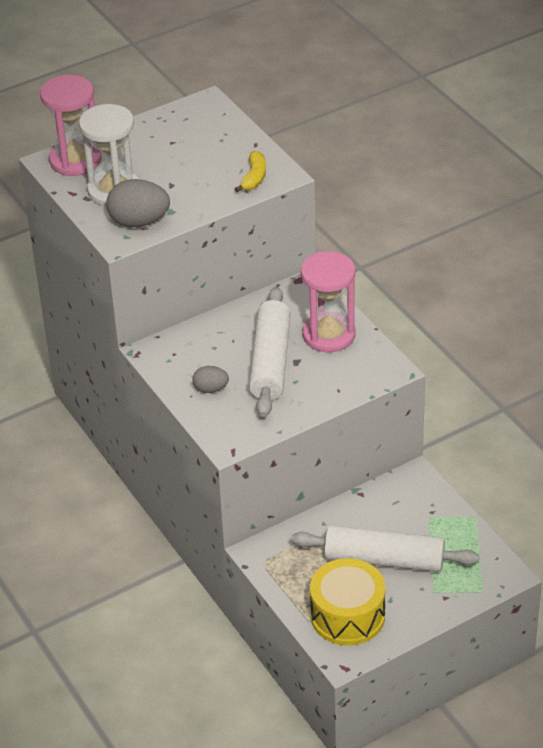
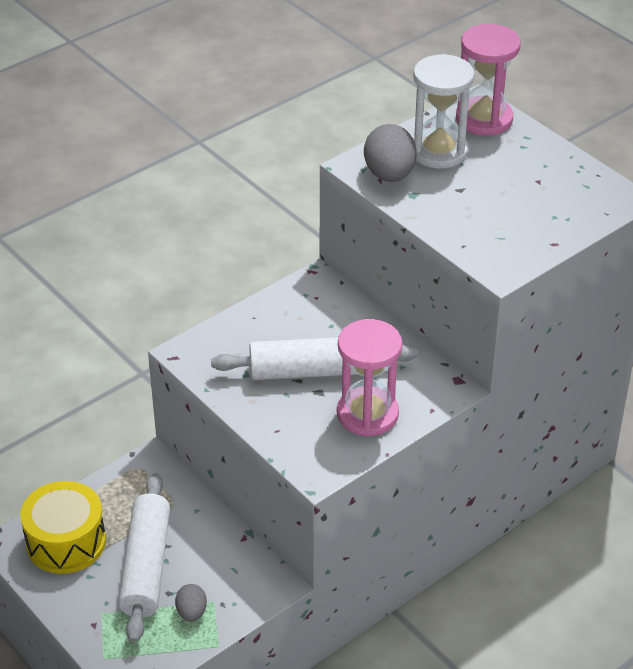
camera: 80 degrees right, 0 degrees up
grey egg [193,366,229,393] -> grey egg moved to [175,584,207,622]
yellow banana [235,151,266,192] -> none

